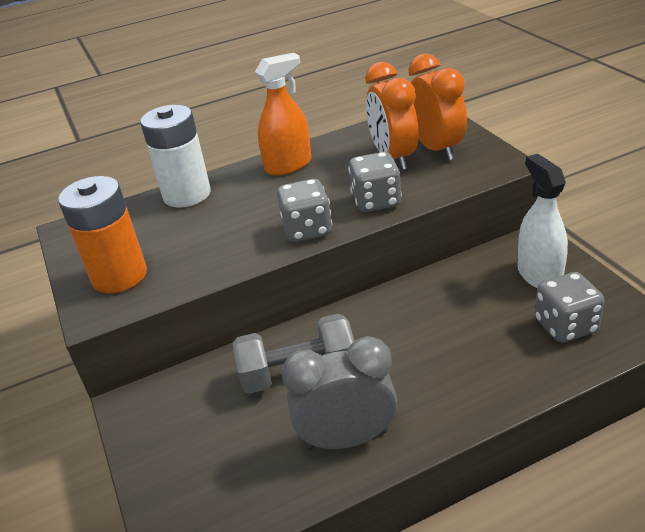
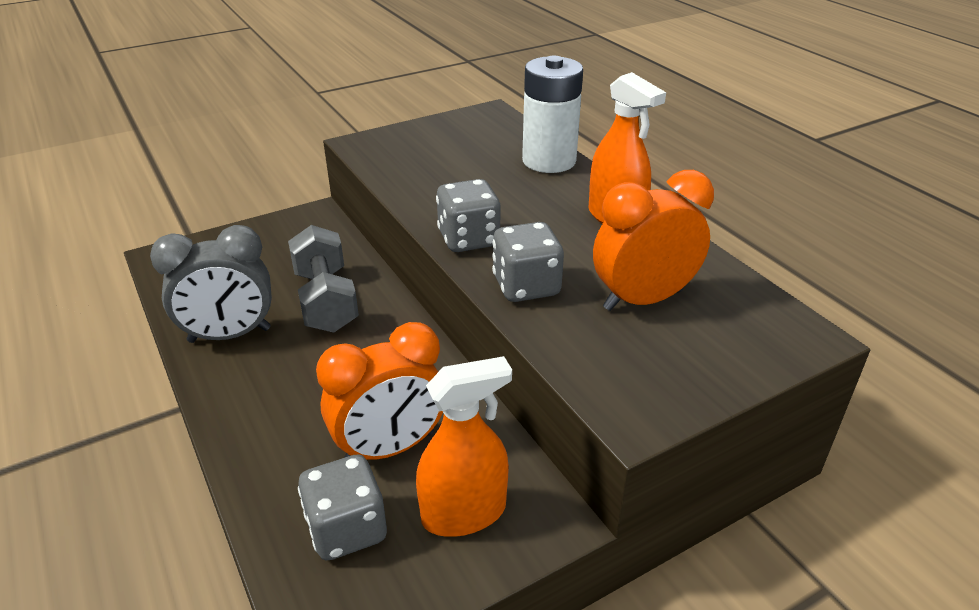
camera: 80 degrees right, 0 degrees up
orange battery [58,176,147,293] -> none
grey clock [282,336,397,449] -> grey clock turned 90 degrees clockwise [150,225,272,343]
orange clock [409,53,467,160] -> orange clock moved to [316,322,443,460]
white spray bottle [517,154,568,288] -> orange spray bottle [416,356,512,537]

